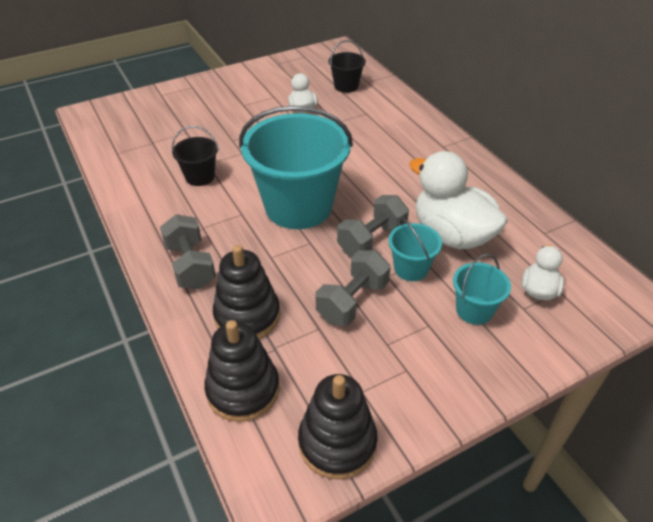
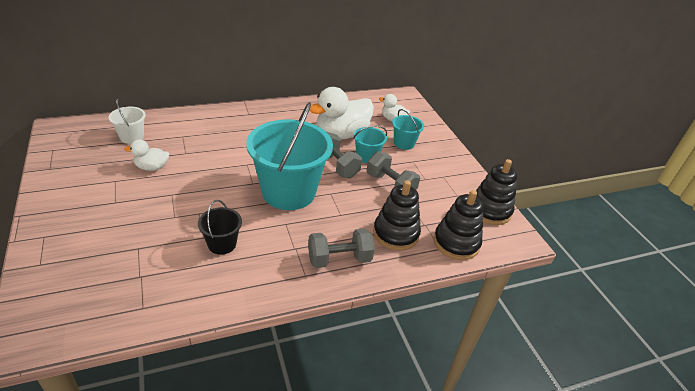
camera: 85 degrees left, 5 degrees down
black bucket [329,40,366,93] -> white bucket [108,99,146,144]

